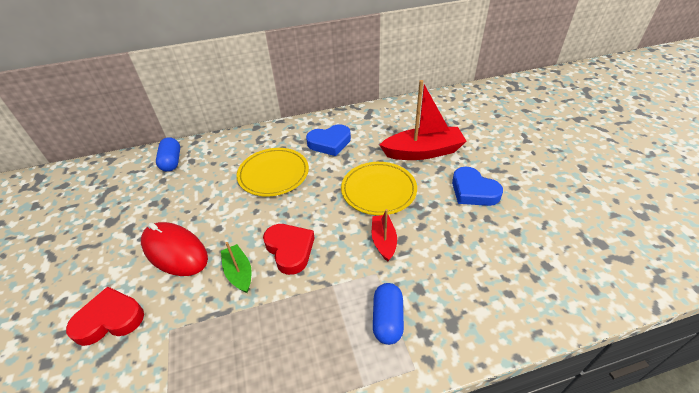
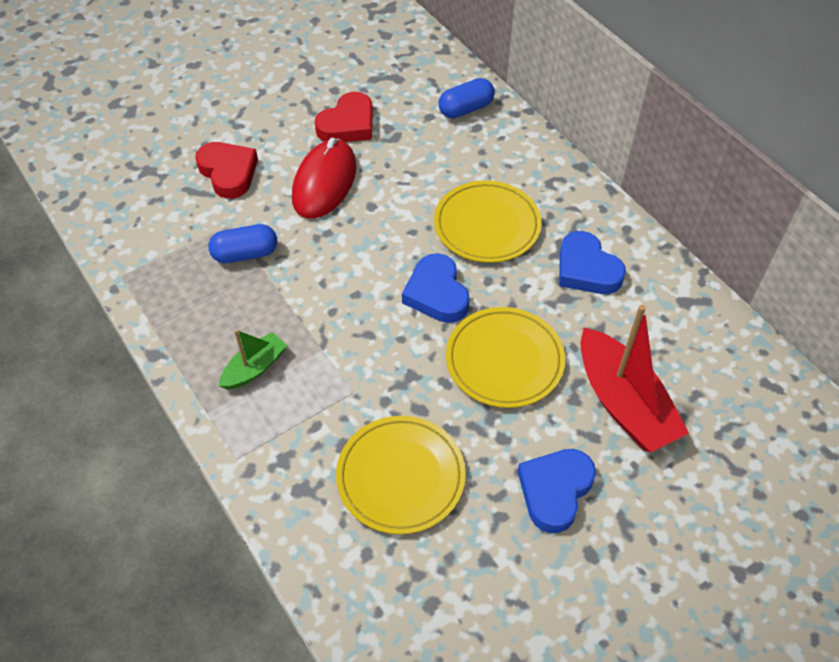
camera: 70 degrees right, 10 degrees up
green boat [221,242,252,293] -> green boat moved to [219,329,287,390]
red heart [263,224,315,275] -> red heart moved to [315,92,373,142]
red boat [372,209,397,262] -> none
blue capsule [373,283,404,345] -> blue capsule moved to [208,224,277,263]
none -> yellow plate [336,416,466,534]
none -> blue heart [402,253,470,323]

